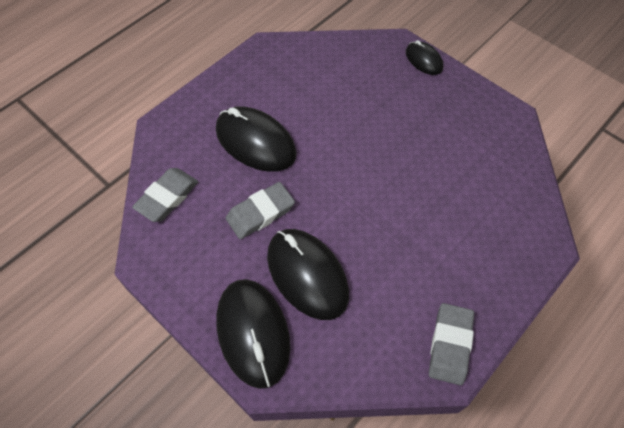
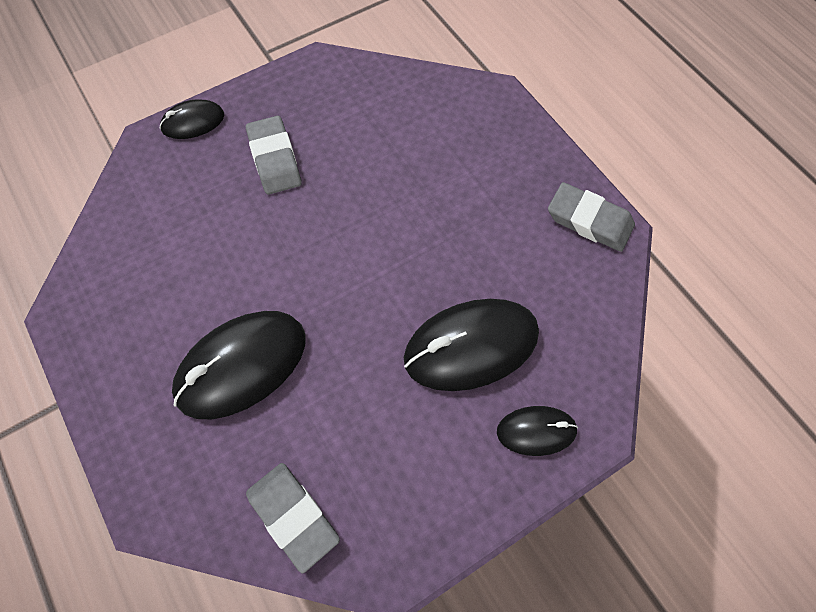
camera: 75 degrees left, 5 degrees up
black mouse [217,279,290,389] -> black mouse [497,406,578,456], size x0.54
grey eraser [226,182,295,239] -> grey eraser moved to [246,116,302,195]

